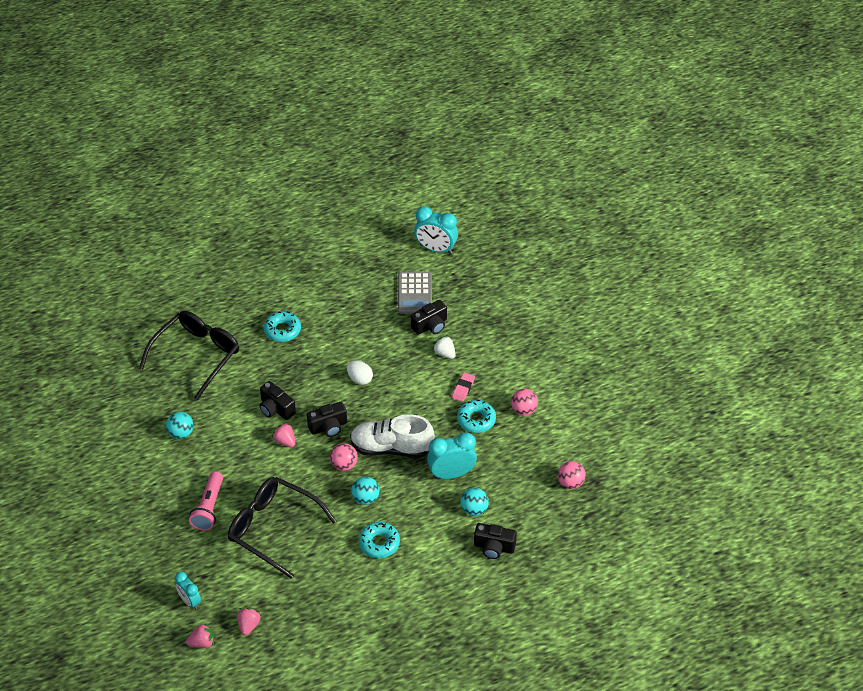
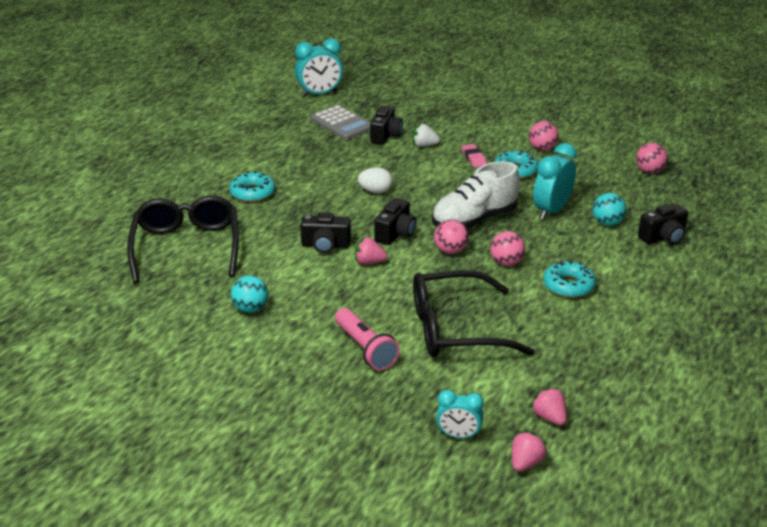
camera: 40 degrees left, 15 degrees down
turquoise ball [351,477,380,505] -> pink ball [490,231,525,266]

